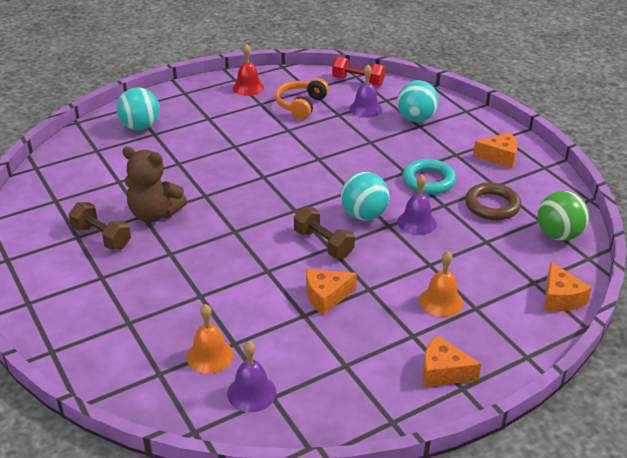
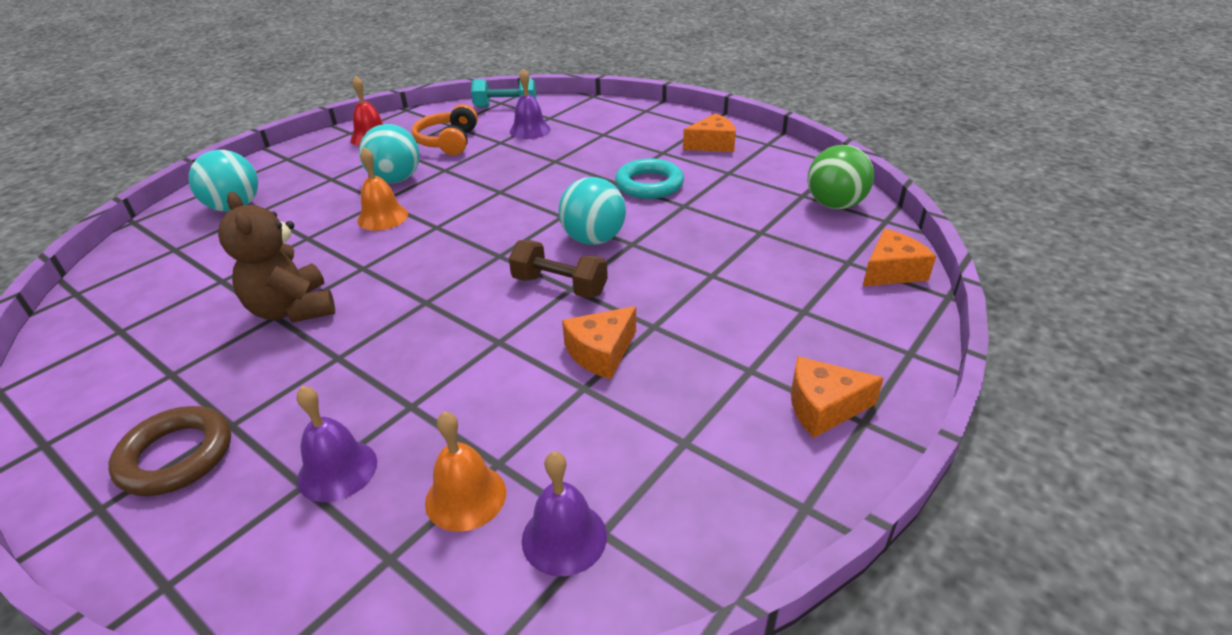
camera: 20 degrees left, 0 degrees up
brown dumbbell [69,202,131,250] -> none
brown teddy bear [122,146,187,222] -> brown teddy bear turned 60 degrees clockwise [218,192,335,322]
red dumbbell [332,56,385,86] -> turquoise dumbbell [471,78,536,108]
turquoise ball [397,80,439,122] -> turquoise ball moved to [359,124,420,183]
purple bell [397,174,437,235] -> purple bell moved to [297,386,377,502]
orange bell [419,251,463,317] -> orange bell moved to [357,147,408,231]
brown ring [465,183,521,221] -> brown ring moved to [108,406,231,496]
orange cheese [544,262,592,311] -> orange cheese turned 90 degrees counterclockwise [863,229,936,286]

